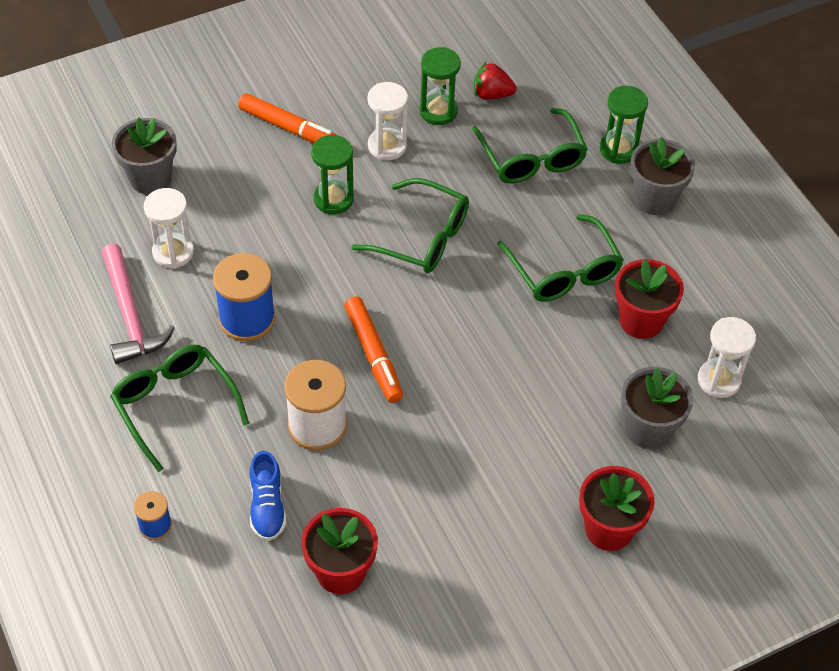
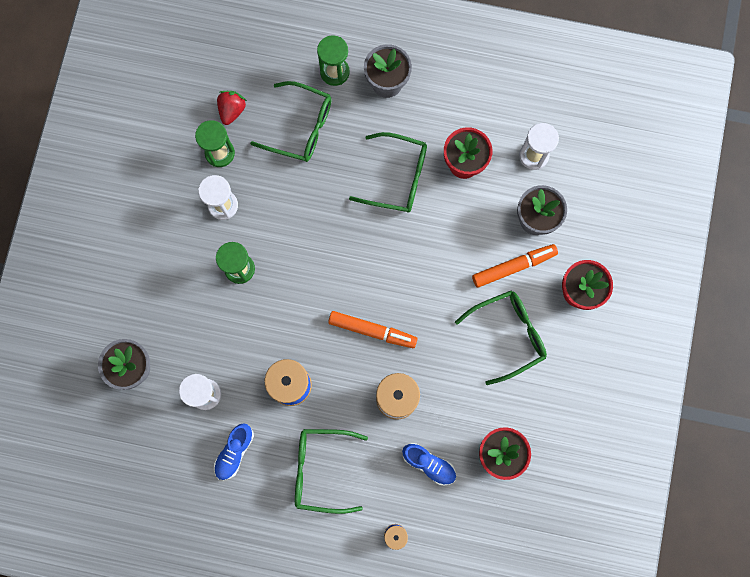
camera: 50 degrees left, 25 degrees up
pink hammer [102,244,175,364] -> blue shoe [214,423,254,480]
orange marker [238,93,338,143] -> orange marker moved to [472,244,558,288]
green glasses [351,178,469,273] -> green glasses moved to [455,291,547,385]
red strawberry [474,62,517,100] -> red strawberry turned 150 degrees clockwise [217,91,247,125]

